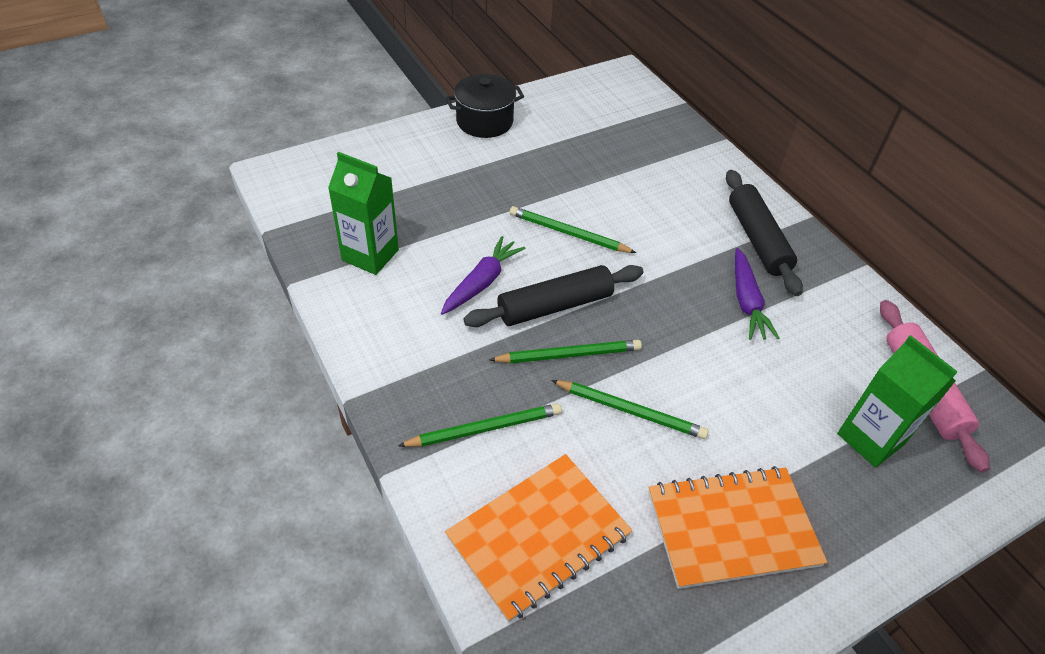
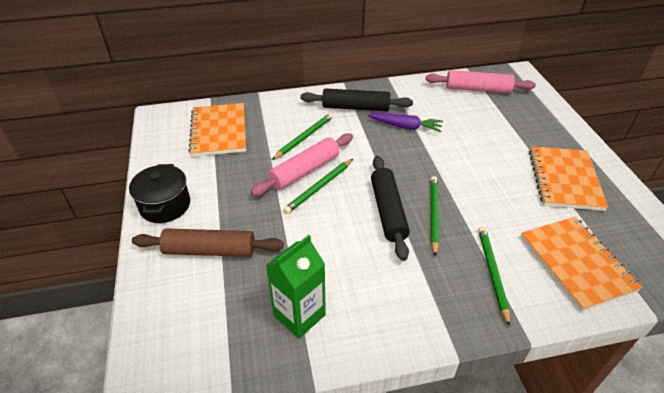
camera: 70 degrees left, 5 degrees down
purple carrot [441,236,526,315] -> none
green pencil [551,380,709,439] -> green pencil moved to [272,113,333,160]
green carton [837,335,958,468] -> none
none -> brown rolling pin [132,228,284,257]
none -> orange notebook [189,103,246,157]
none -> pink rolling pin [250,133,353,196]

